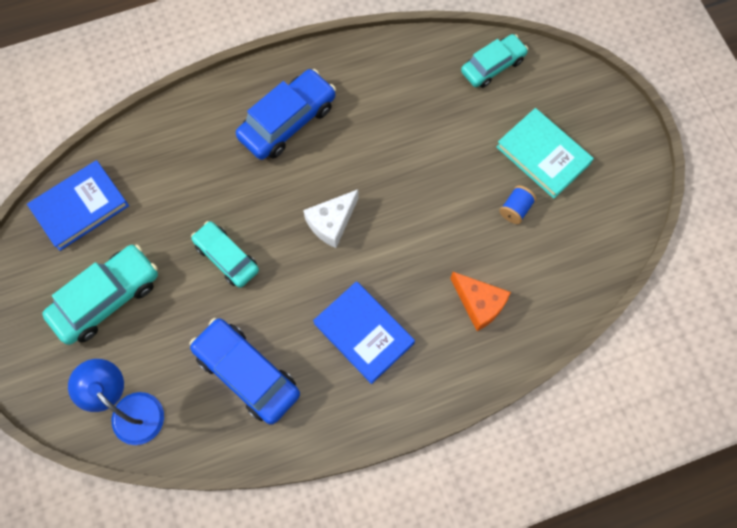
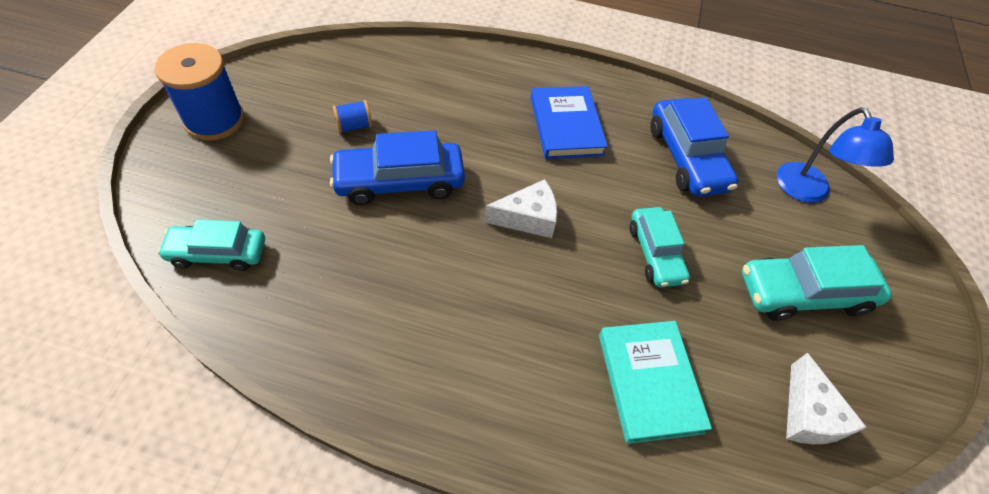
camera: 150 degrees left, 15 degrees down
blue book [27,160,129,251] -> white cheese [786,353,867,444]
blue car [236,69,336,160] -> blue car moved to [330,130,465,205]
orange cheese [450,272,511,331] -> none
turquoise book [496,108,594,199] -> turquoise book moved to [599,321,712,444]
none -> blue spool [155,43,244,141]

